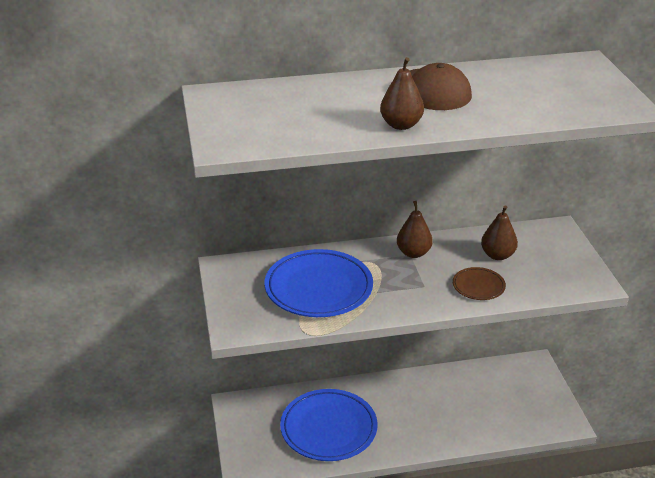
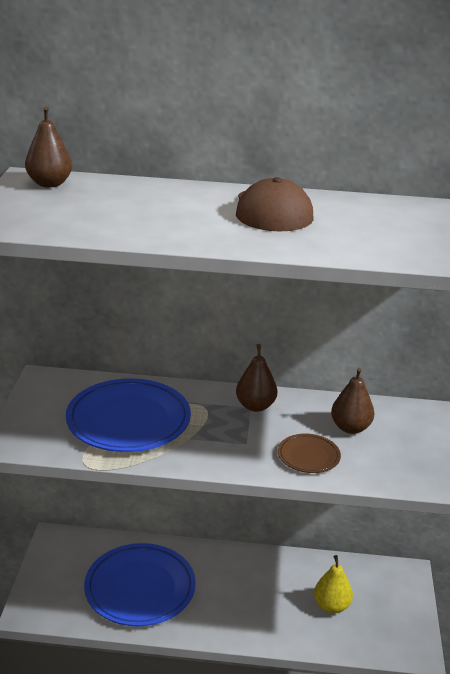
camera: 15 degrees right, 5 degrees down
brown pear [380,57,424,130] -> brown pear moved to [25,107,72,187]
none -> yellow pear [314,555,353,613]

